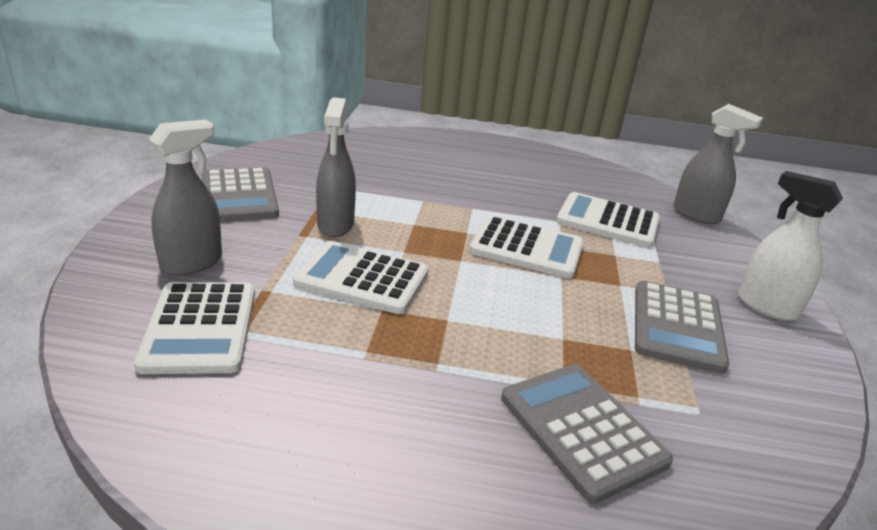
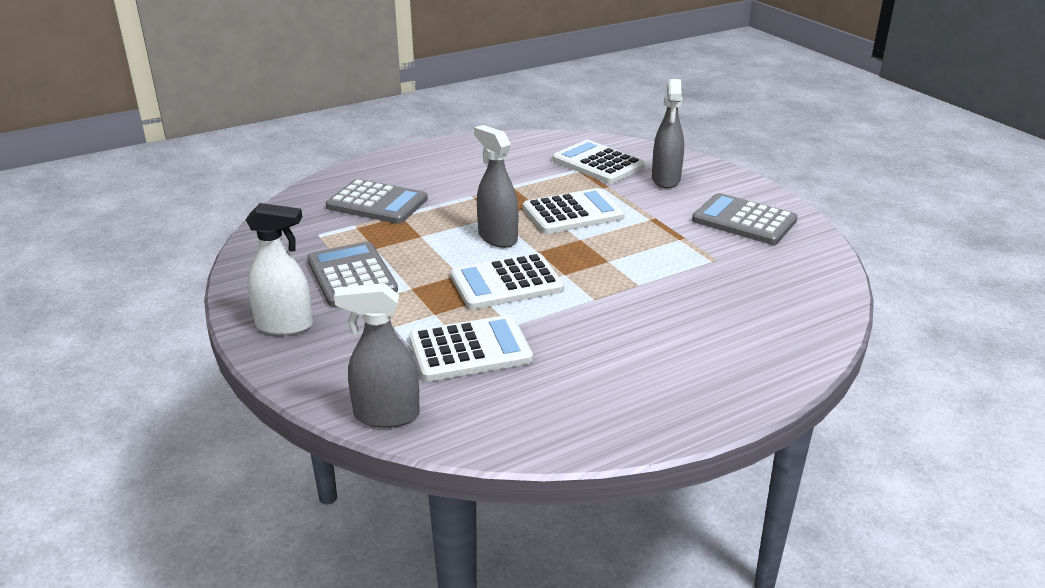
camera: 145 degrees right, 0 degrees up
grey spray bottle [316,97,356,237] -> grey spray bottle moved to [474,125,518,248]

